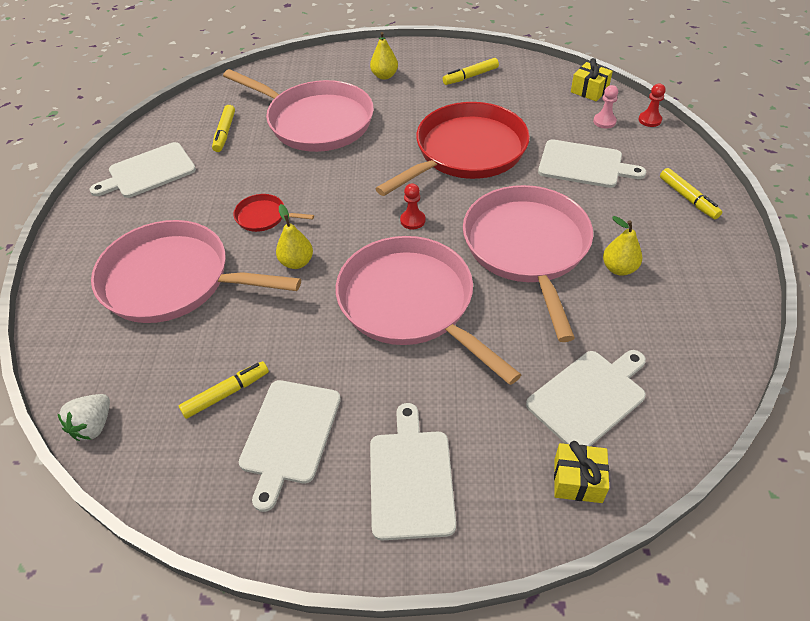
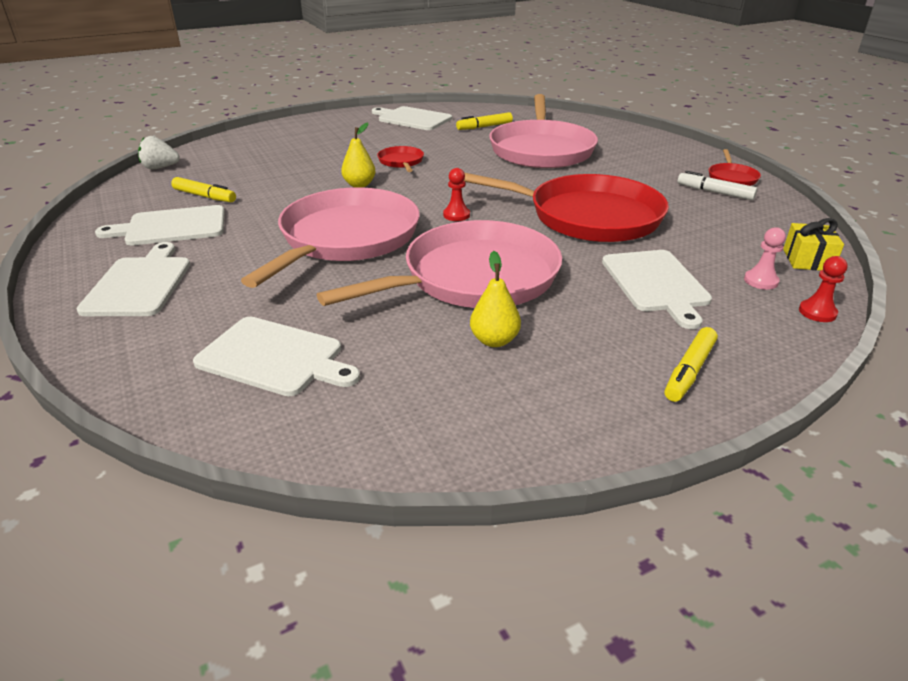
camera: 60 degrees right, 15 degrees down
pink pan [91,220,301,323] -> none
yellow pear [370,32,398,80] -> none
white cutting board [370,403,456,541] -> white cutting board turned 60 degrees counterclockwise [76,242,190,316]
yellow marker [443,58,499,85] -> white marker [678,171,757,200]
yellow gift [554,441,609,503] -> none
none -> red pan [709,149,761,186]

